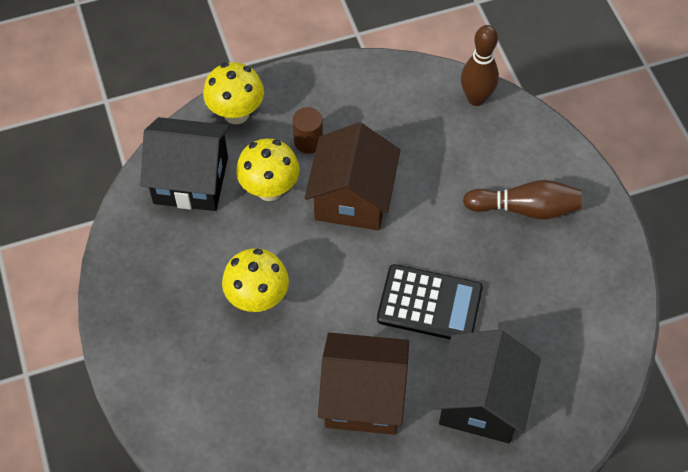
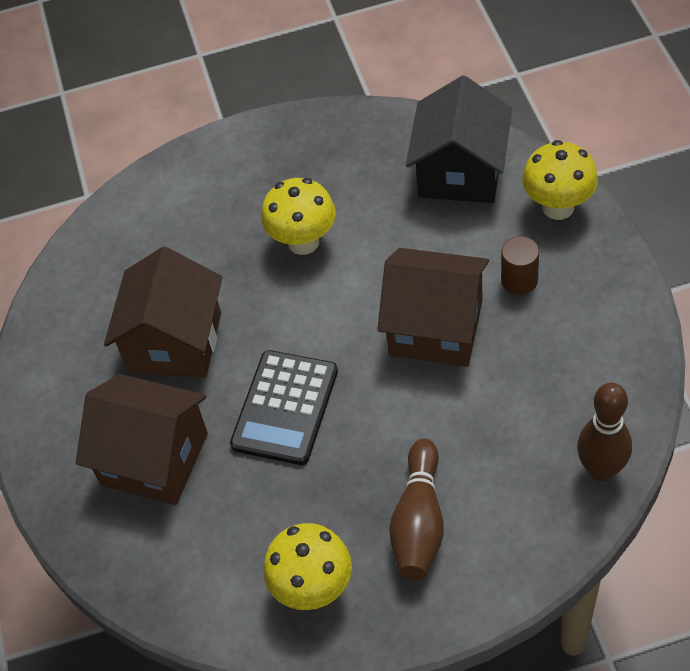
camera: 100 degrees right, 5 degrees down
yellow mushroom [236,139,300,201] -> yellow mushroom moved to [263,523,352,610]
black house [432,329,541,443] -> brown house [76,374,208,505]

